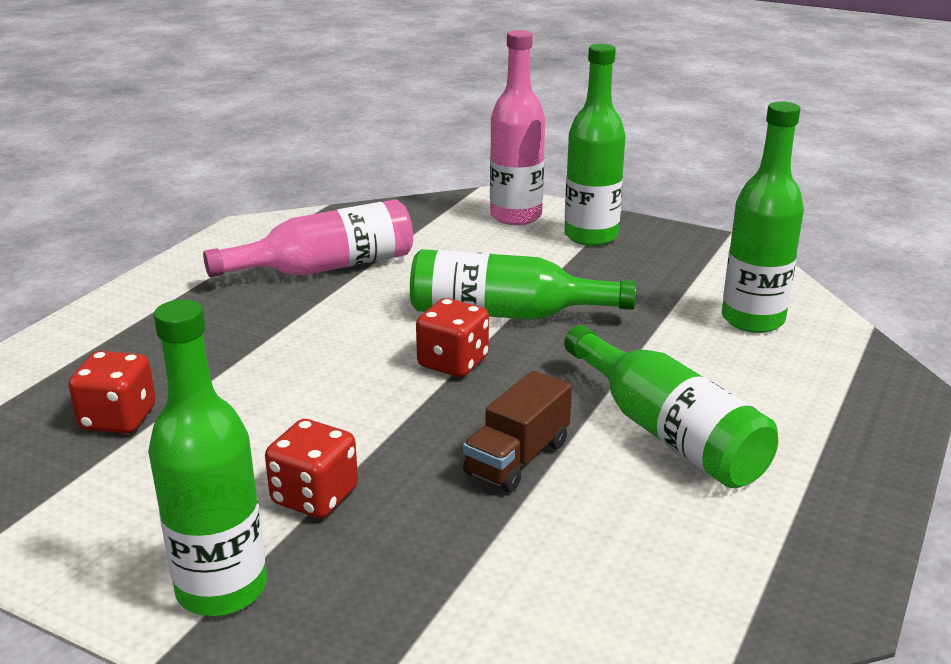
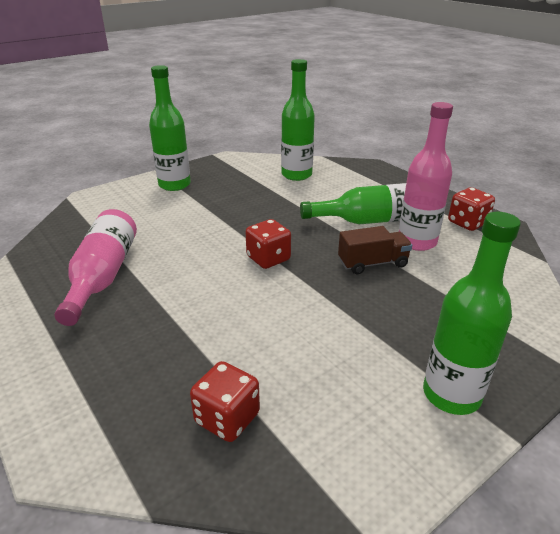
camera: 65 degrees left, 5 degrees up
red dice [265,419,358,518] -> red dice moved to [448,187,495,231]
green bottle [410,249,636,320] -> none
brown truck [463,370,572,492] -> brown truck turned 75 degrees counterclockwise [338,226,412,274]
pink bottle [490,30,545,225] -> pink bottle moved to [399,102,453,251]

